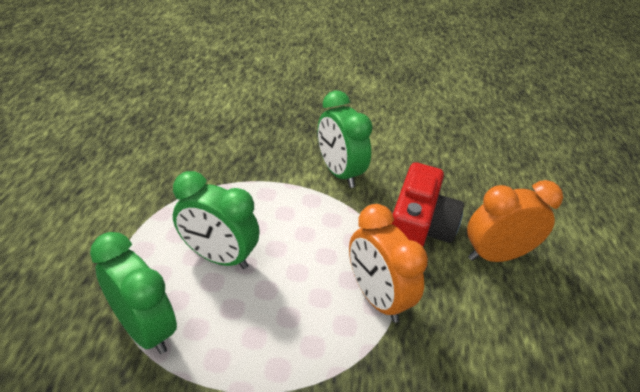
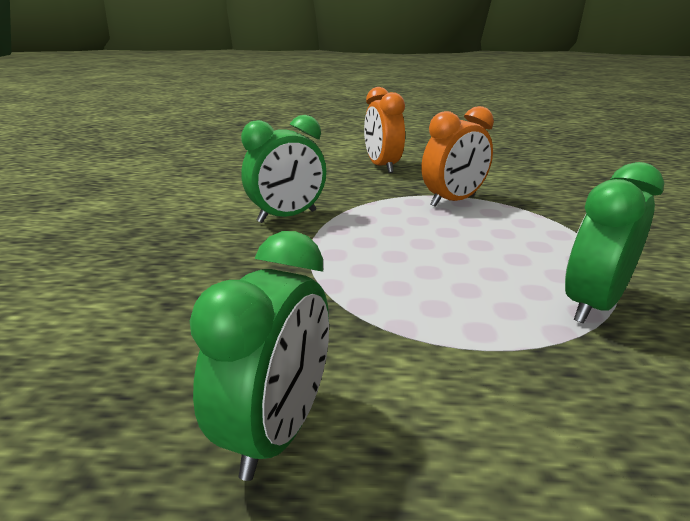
camera: 90 degrees left, 15 degrees down
green clock [173,171,260,269] -> green clock moved to [190,231,329,481]
red camera [391,162,464,247] -> none

